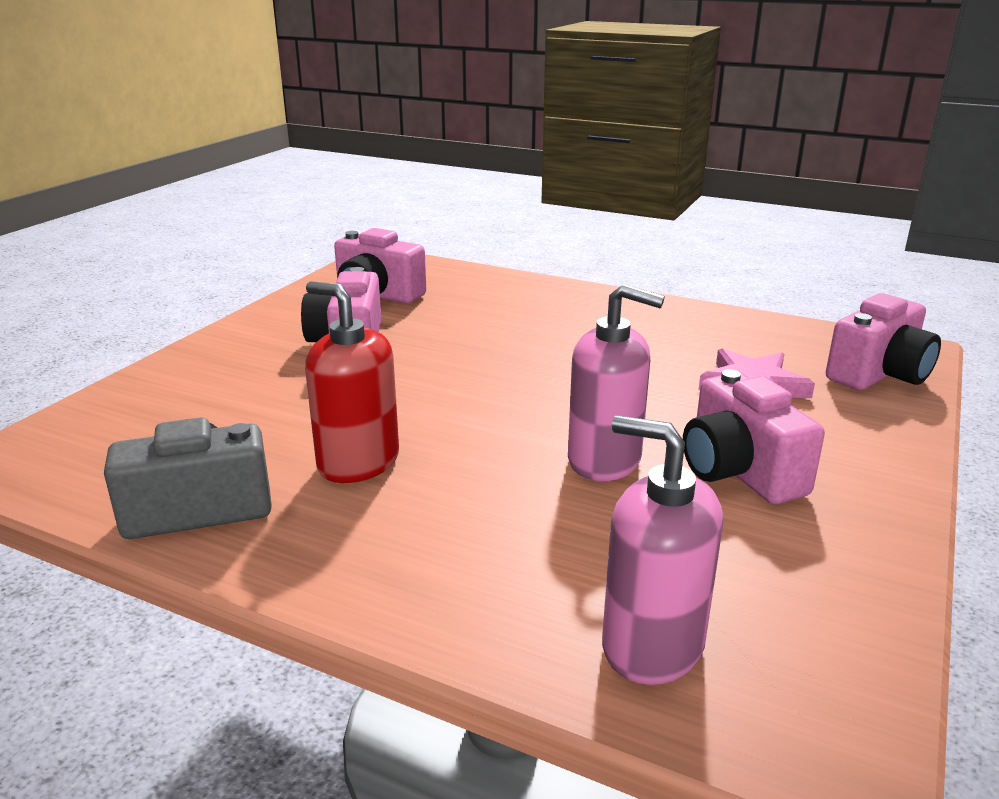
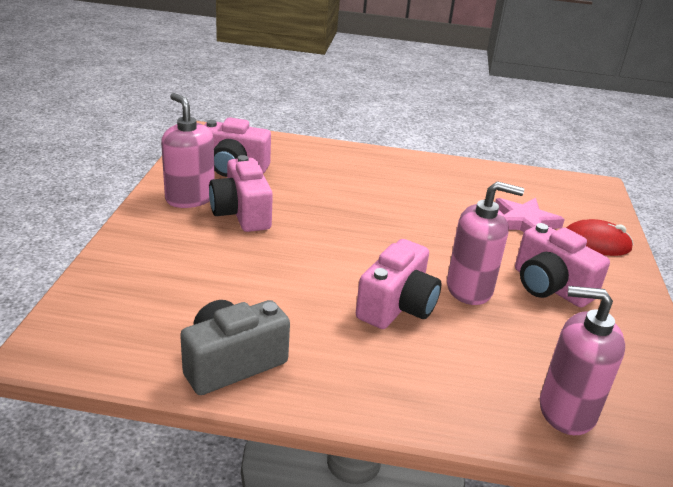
camera: 20 degrees left, 5 degrees up
red soap dispenser [305,281,399,483] -> none
pink camera [826,293,941,390] -> pink camera moved to [356,239,441,329]
none -> pink soap dispenser [161,93,215,208]
none -> red mouse [566,219,633,256]

